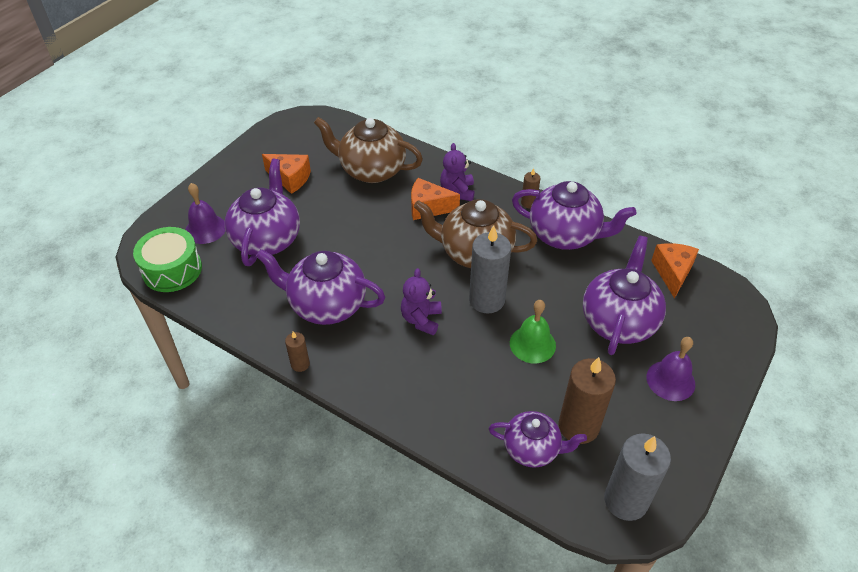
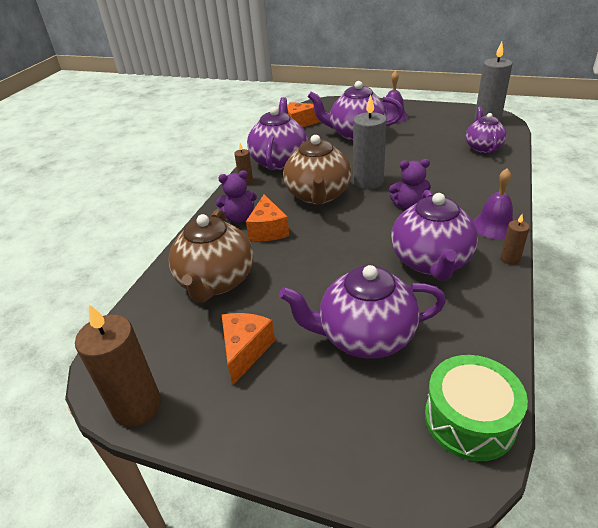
camera: 100 degrees left, 10 degrees down
purple bell [186,183,225,244] -> purple bell moved to [473,169,513,239]
green bell [510,300,556,363] -> none
brown candle [558,357,616,444] -> brown candle moved to [75,304,161,427]

